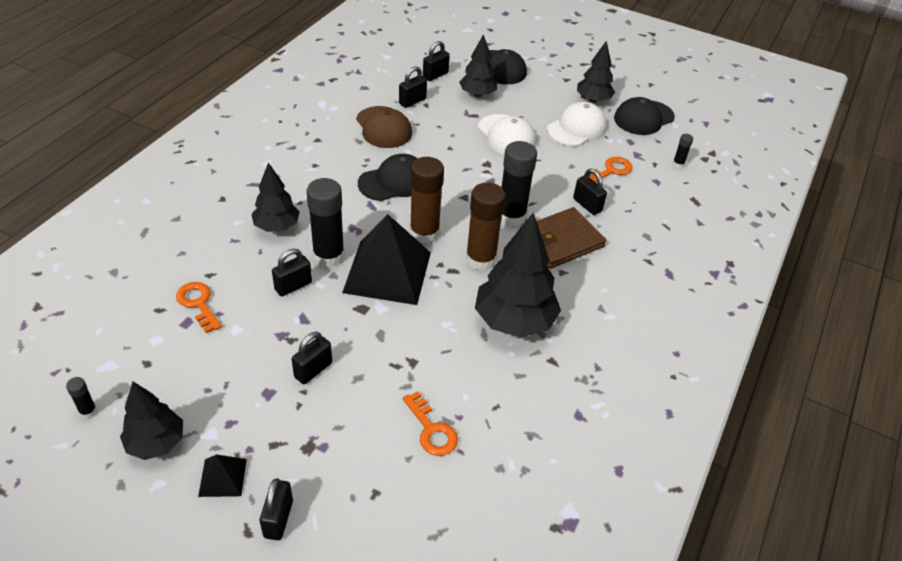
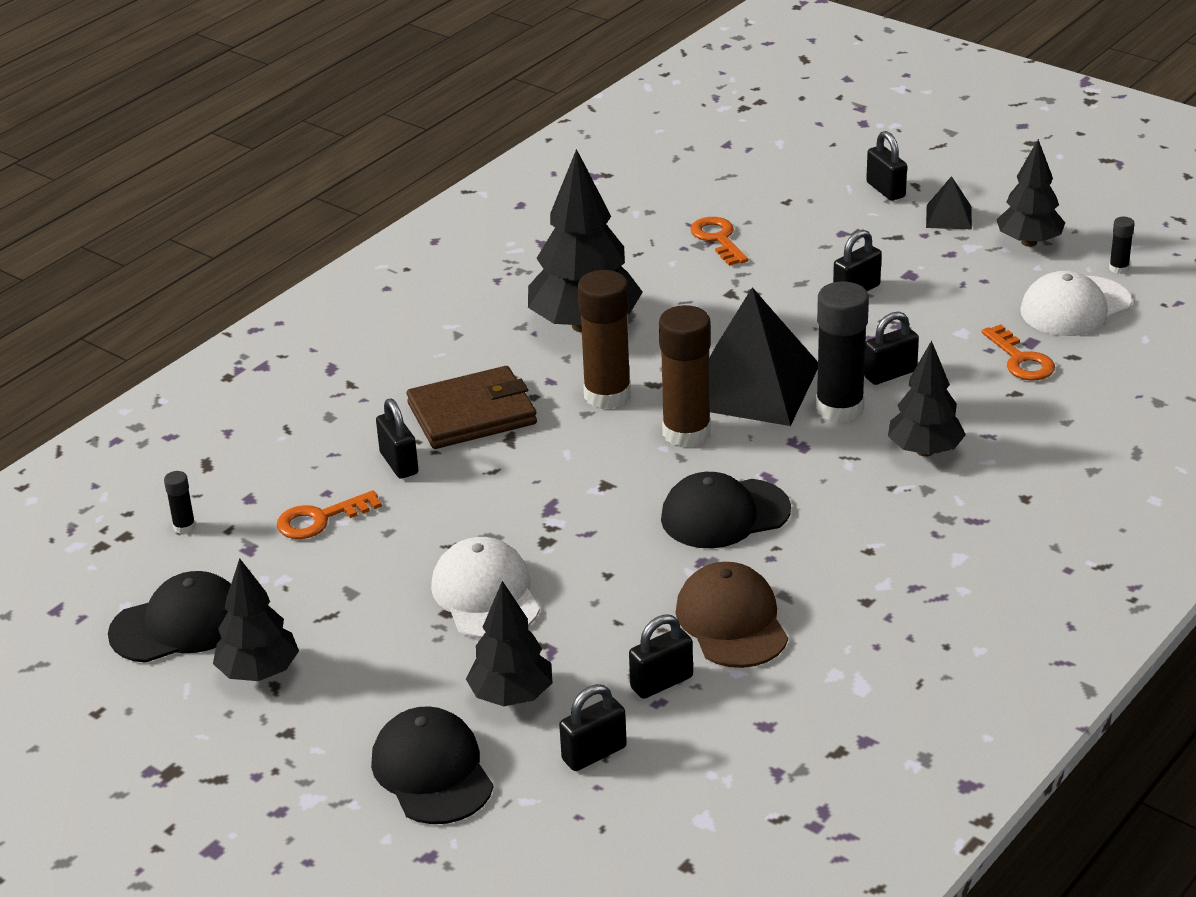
camera: 165 degrees left, 10 degrees down
black padlock [259,478,293,540] -> black padlock turned 45 degrees counterclockwise [866,131,907,201]
black glue stick [501,141,537,226] -> none
white cap [547,102,607,146] -> white cap moved to [1020,271,1132,336]

